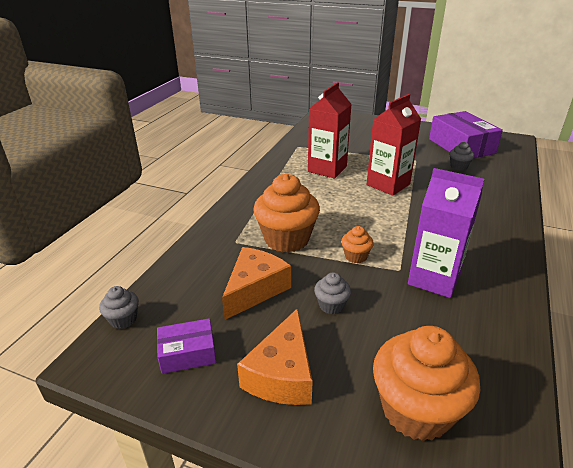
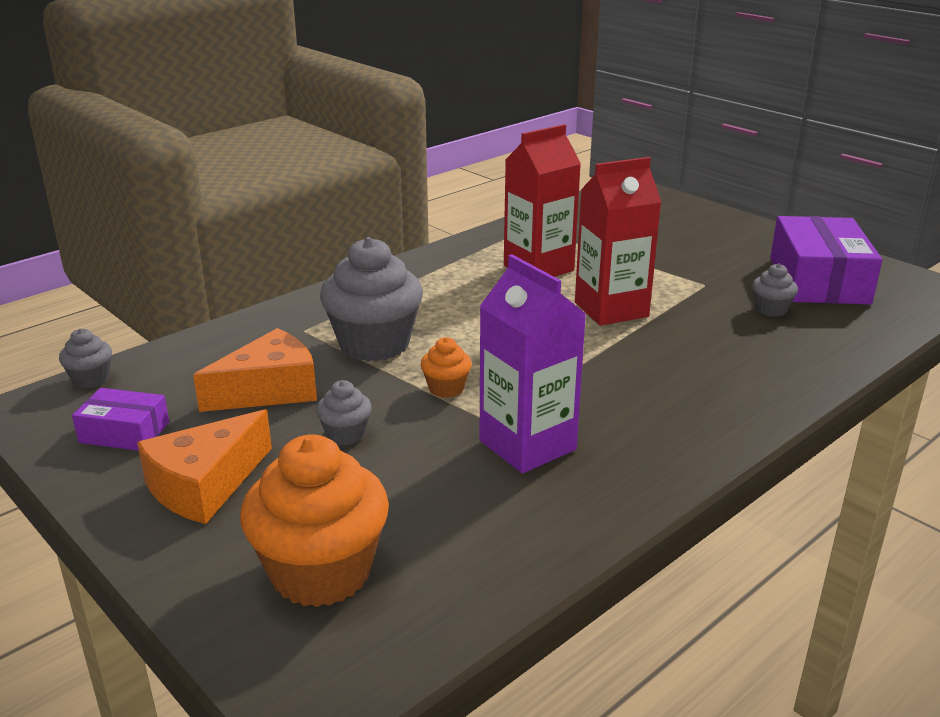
camera: 25 degrees right, 5 degrees down
orange cupcake [253,173,320,253] -> grey cupcake [320,237,423,361]

